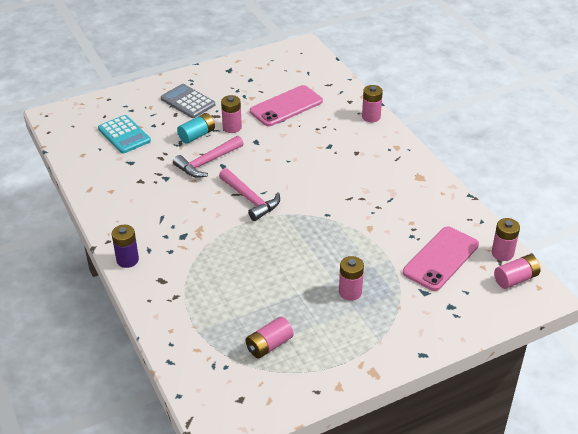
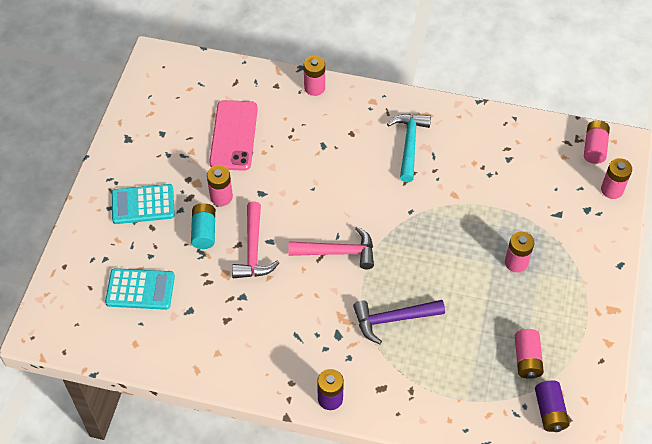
camera: 50 degrees left, 15 degrees up
grey calculator [161,84,215,118] -> turquoise calculator [112,184,175,224]
pink phone [403,226,479,291] -> none
pink battery [492,218,520,261] -> pink battery moved to [601,158,632,199]
none -> purple hammer [353,300,445,344]
none -> turquoise hammer [387,114,431,182]
none -> purple battery [535,381,570,432]

